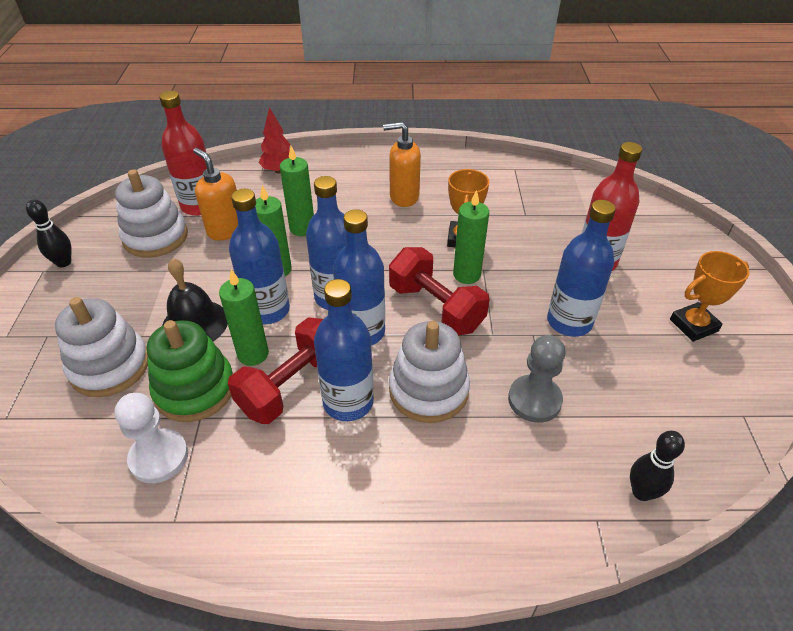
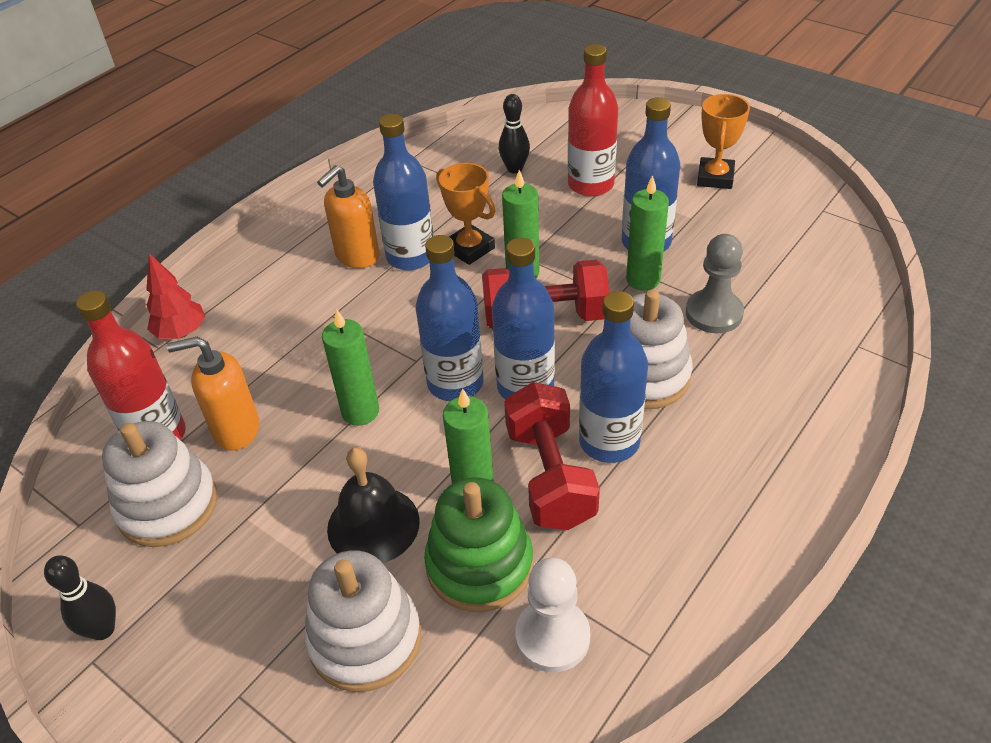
camera: 50 degrees left, 0 degrees up
blue bottle [229,189,290,325] -> blue bottle moved to [373,114,434,270]
green candle [280,146,314,236] -> green candle moved to [626,175,669,291]
black bowling pin [630,431,685,501] -> black bowling pin moved to [499,94,530,174]

